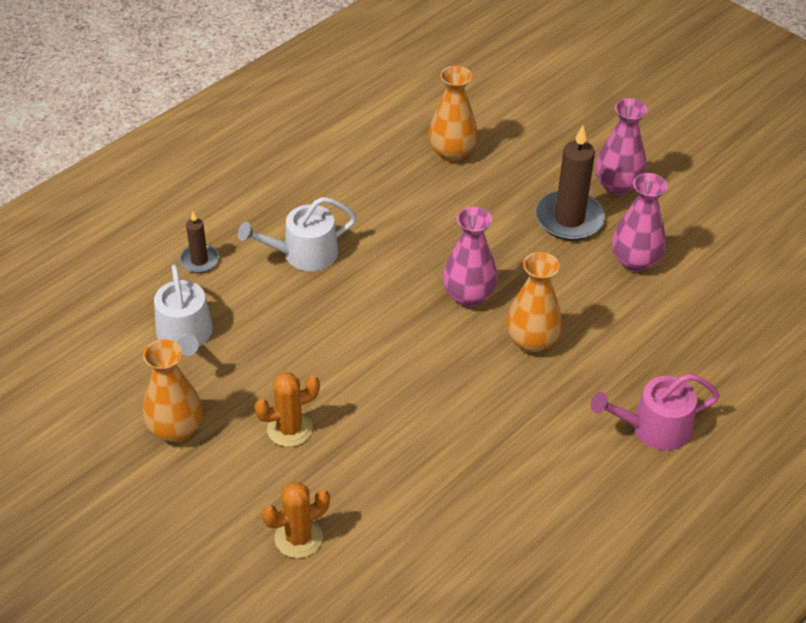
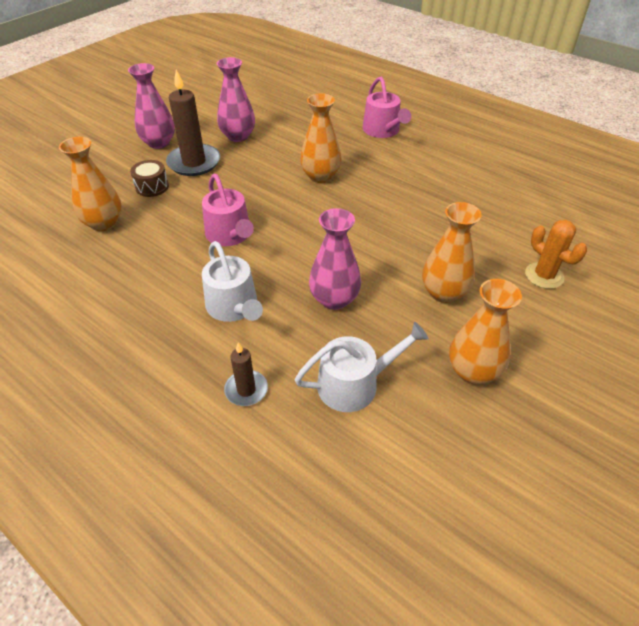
camera: 95 degrees left, 0 degrees up
orange cactus [255,373,320,447] -> orange vase [422,202,482,303]
pink vase [443,207,497,307] -> pink vase moved to [309,208,361,310]
none -> brown drum [130,160,169,197]
none -> pink watering can [202,174,254,246]

